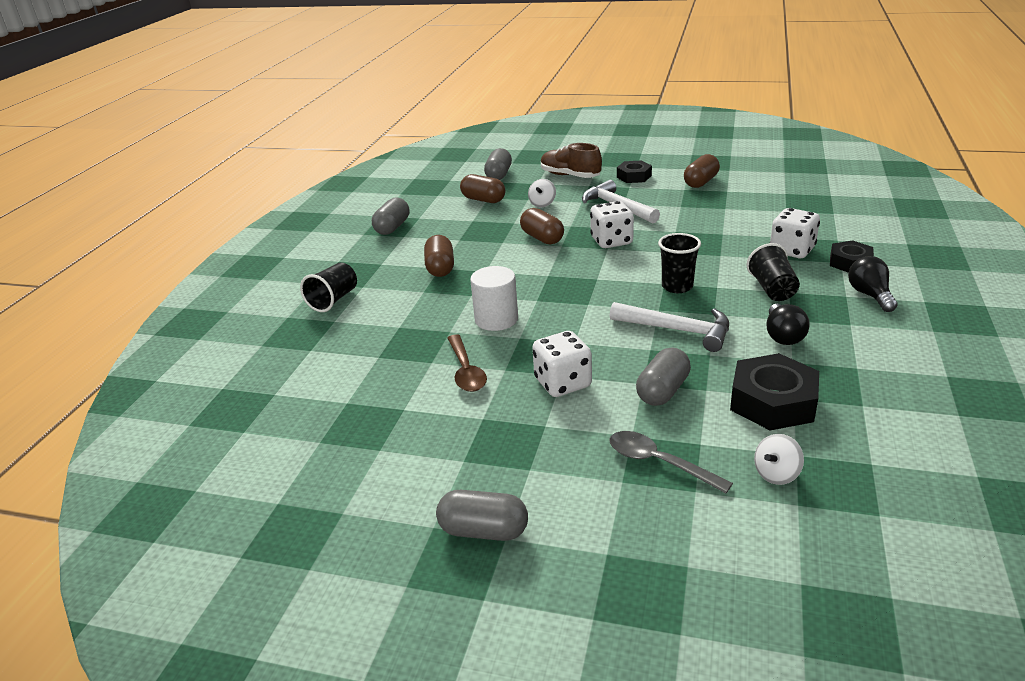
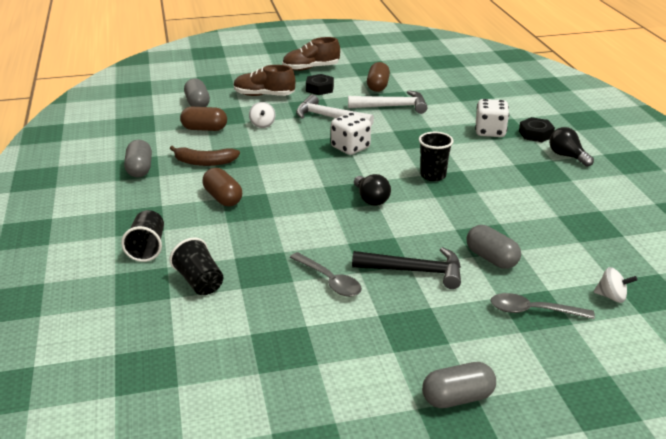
camera: 30 degrees left, 0 degrees up
brown spoon [448,334,487,392] -> grey spoon [290,252,362,297]
white cylinder [470,266,518,331] -> none
brown capsule [520,208,564,245] -> none
white dice [532,331,592,397] -> black hammer [352,247,461,289]
white hammer [610,302,729,352] -> white hammer moved to [348,90,428,114]
grey capsule [636,348,691,406] -> grey capsule turned 45 degrees counterclockwise [467,225,521,269]
black nut [730,353,819,430] -> none
black cup [746,243,800,301] -> black cup moved to [169,237,223,295]
white spinning top [754,434,804,485] -> white spinning top turned 90 degrees counterclockwise [594,267,637,303]
black light bulb [766,304,810,345] -> black light bulb moved to [354,174,391,206]
none -> brown banana [169,146,240,166]
none -> brown shoe [282,37,340,71]

